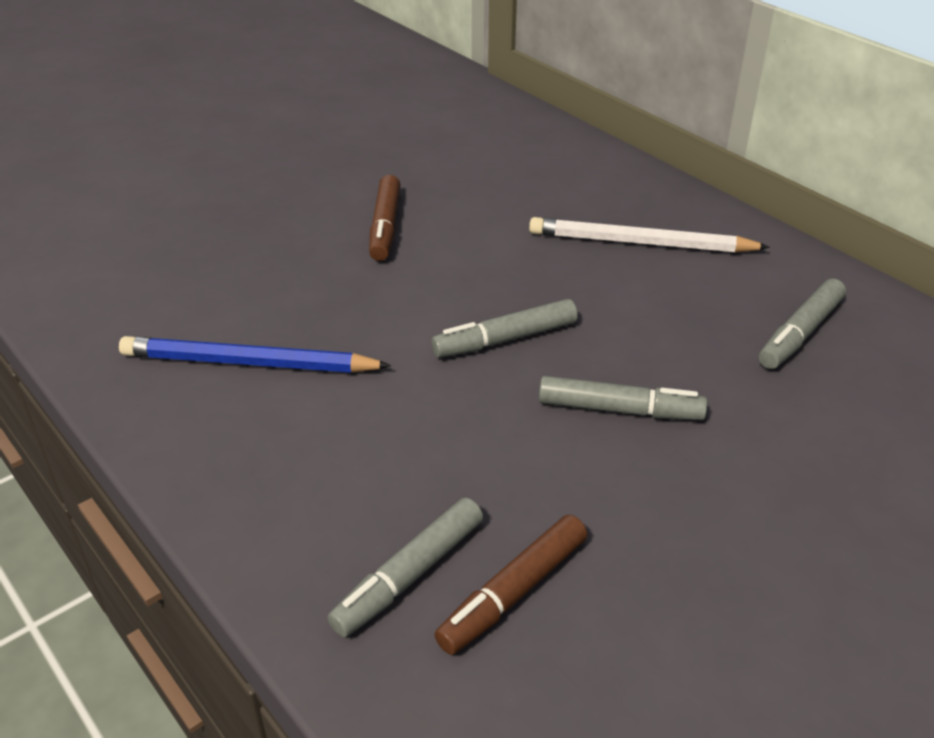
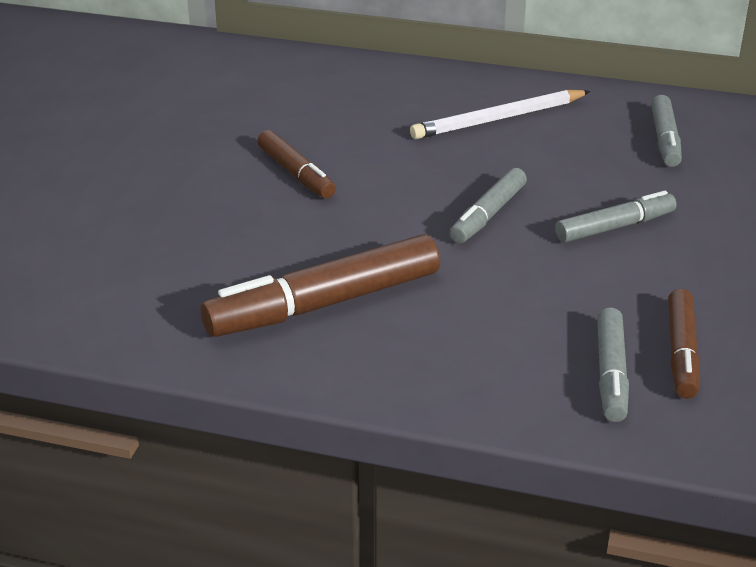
camera: 35 degrees left, 5 degrees down
blue pencil [119,336,392,373] -> brown marker [201,234,440,337]

